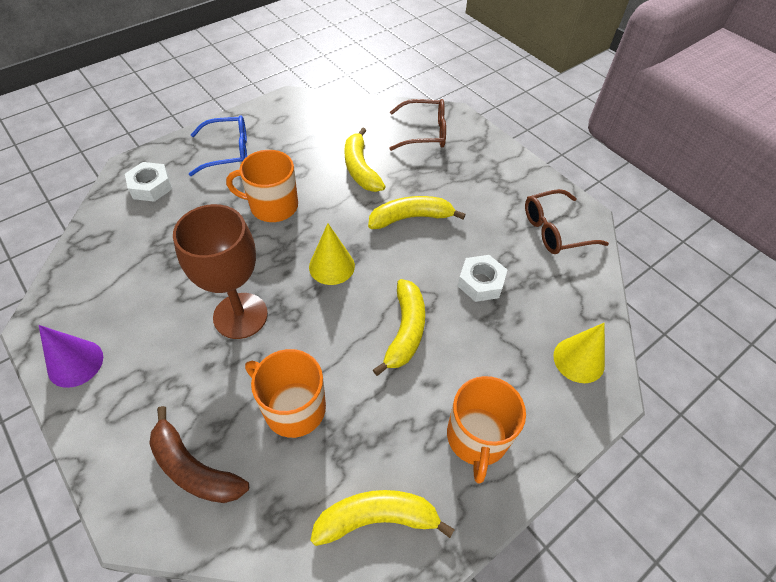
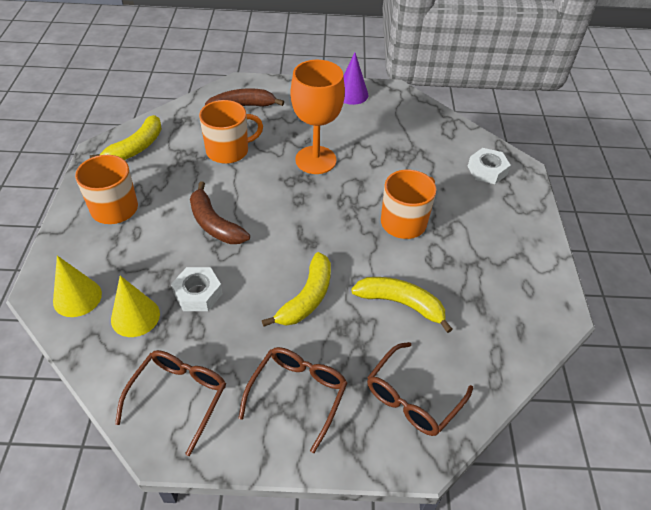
camera: 130 degrees right, 5 degrees down
brown goblet [173,204,268,339] -> orange goblet [291,60,345,174]
blue glasses [189,115,247,176] -> none
yellow cone [309,223,355,285] -> yellow cone moved to [111,276,160,337]
yellow banana [373,279,425,376] -> brown banana [190,181,250,244]
none -> brown glasses [238,347,347,453]

